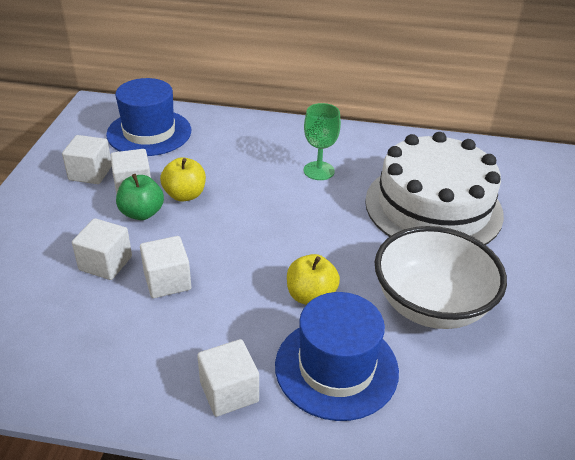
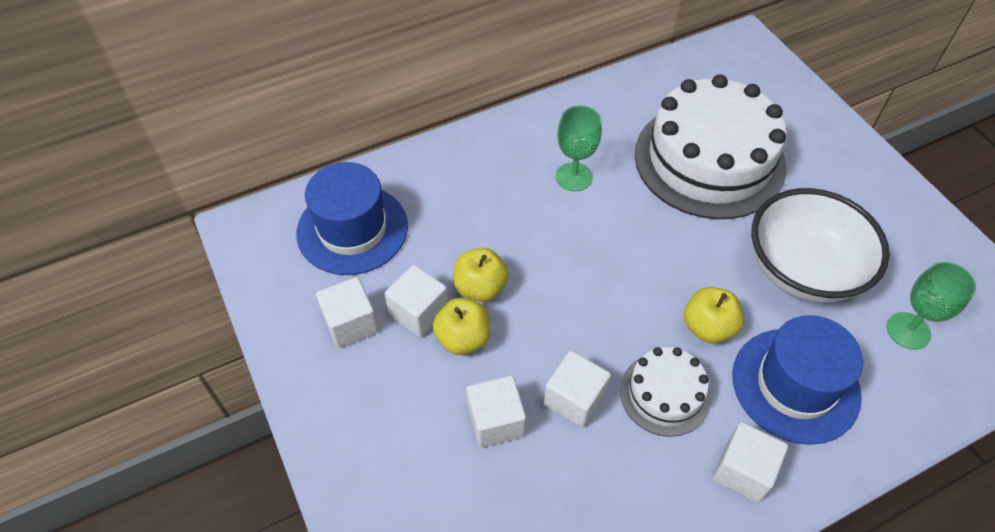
camera: 35 degrees left, 15 degrees up
green apple [116,174,164,220] -> yellow apple [433,298,491,355]
none -> white cake [620,347,711,437]
none -> green goblet [887,262,976,350]

